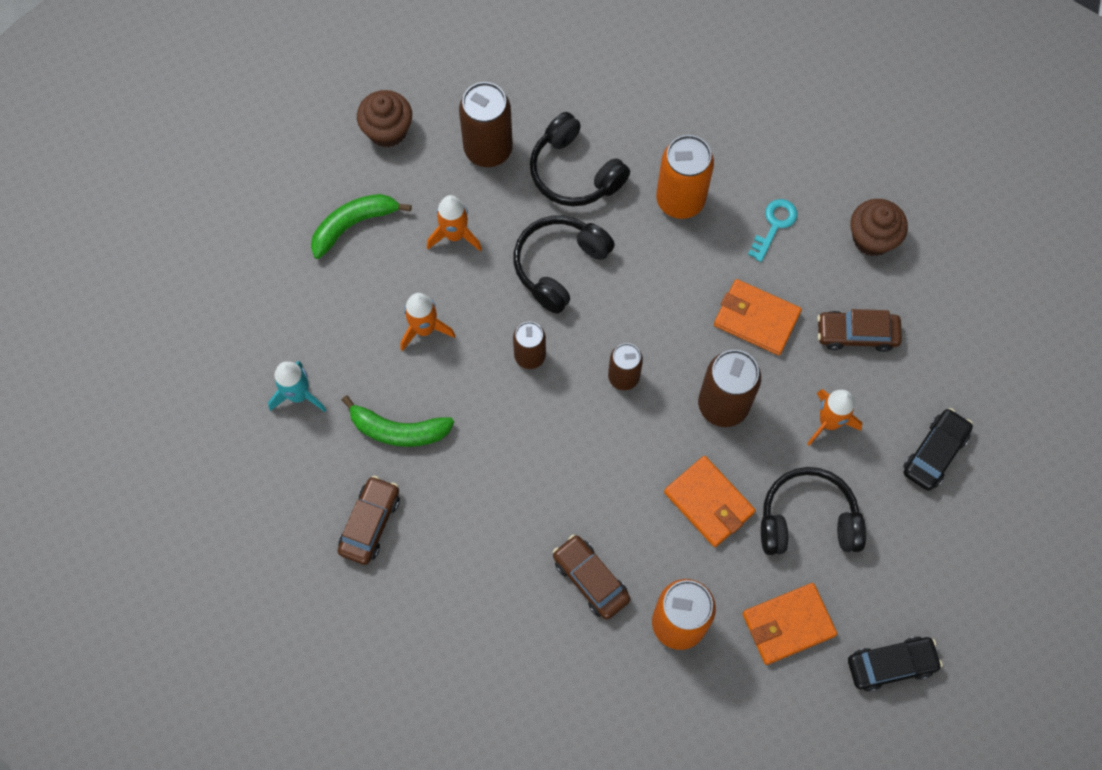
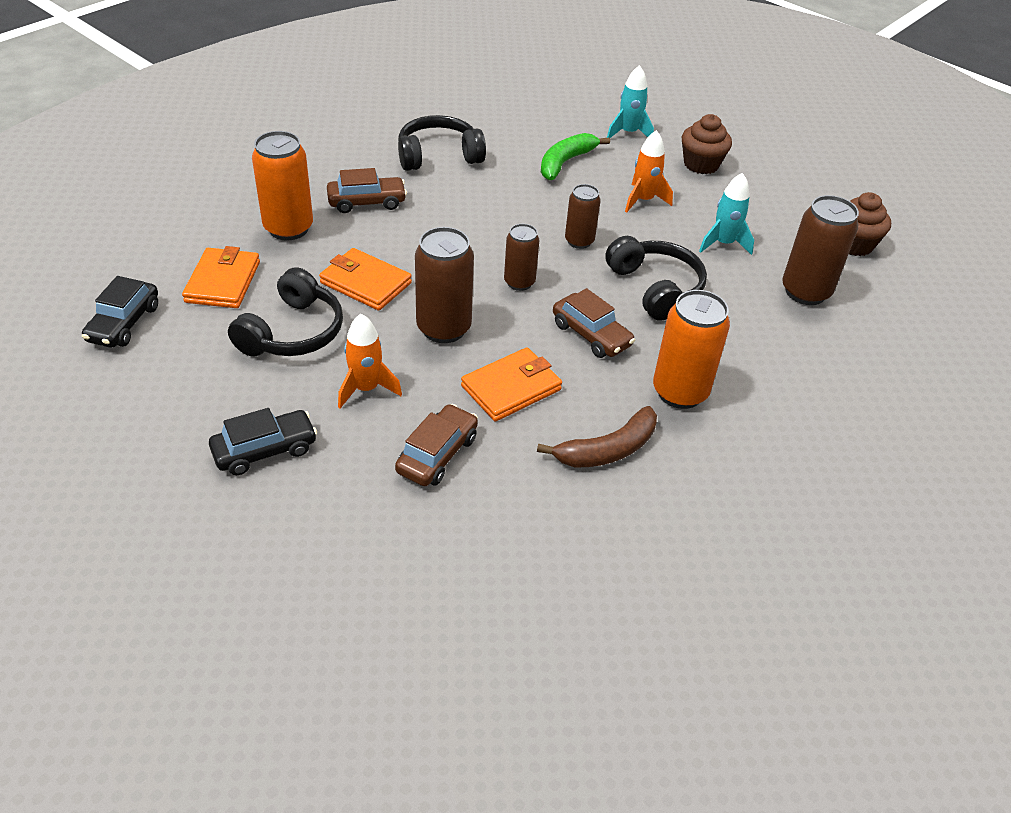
camera: 115 degrees right, 25 degrees down
green banana [311,194,411,259] -> none
brown car [338,476,400,565] -> brown car moved to [553,288,635,358]
orange rocket [427,195,482,251] -> turquoise rocket [699,173,754,255]
black headphones [530,112,630,206] -> black headphones moved to [398,115,486,171]
orange wallet [664,456,756,547] -> orange wallet turned 45 degrees clockwise [319,248,412,311]
turquoise key [748,199,797,262] -> brown banana [537,406,657,468]
brown cupcake [850,199,908,256] -> brown cupcake moved to [682,114,732,174]
black car [903,408,973,491] -> black car turned 90 degrees counterclockwise [209,408,317,475]

